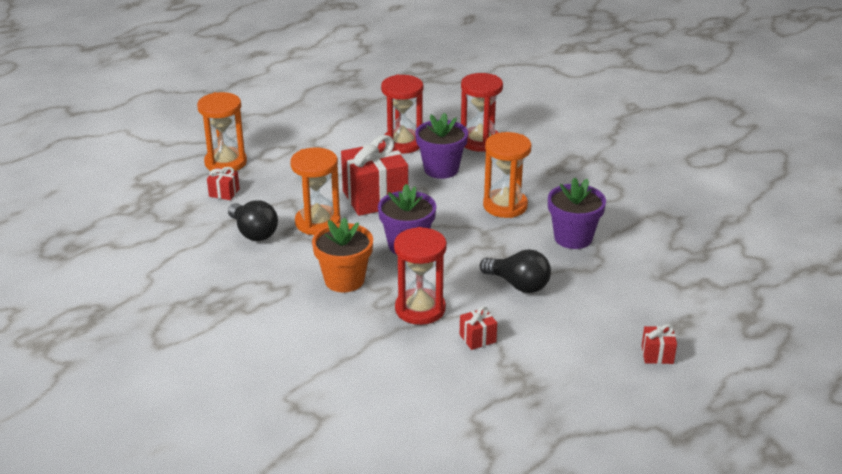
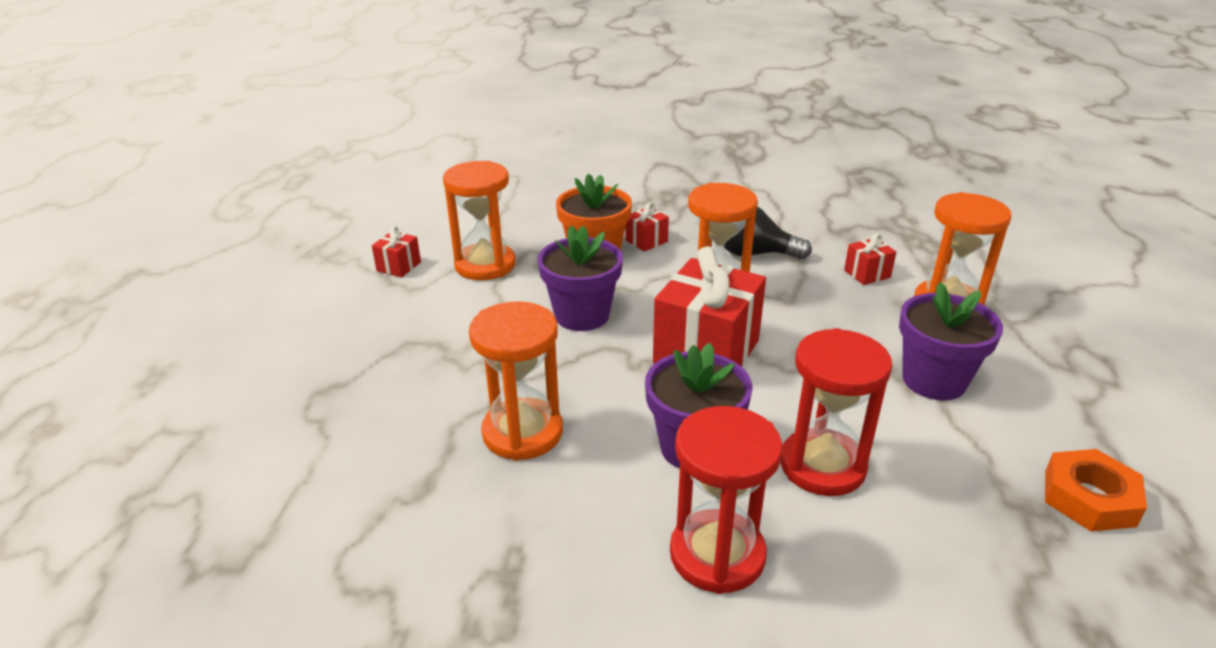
camera: 140 degrees right, 0 degrees up
red hourglass [394,227,447,325] -> orange hourglass [443,161,516,280]
black light bulb [480,249,551,293] -> none
purple flower pot [548,177,606,249] -> purple flower pot moved to [899,282,1003,400]
red gift [642,324,677,364] -> red gift moved to [626,202,669,252]
none -> orange nut [1045,449,1147,532]

